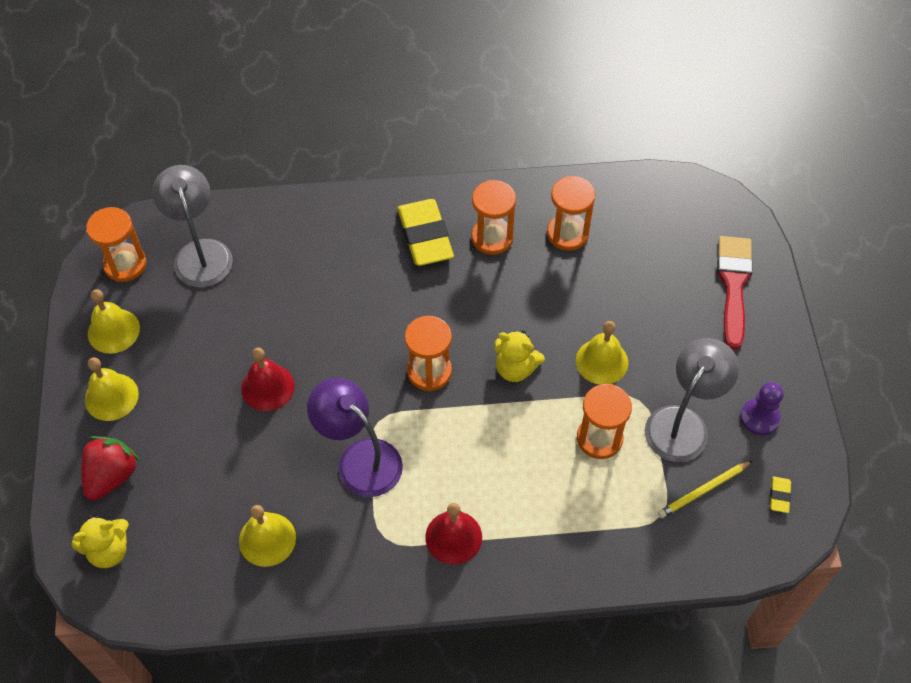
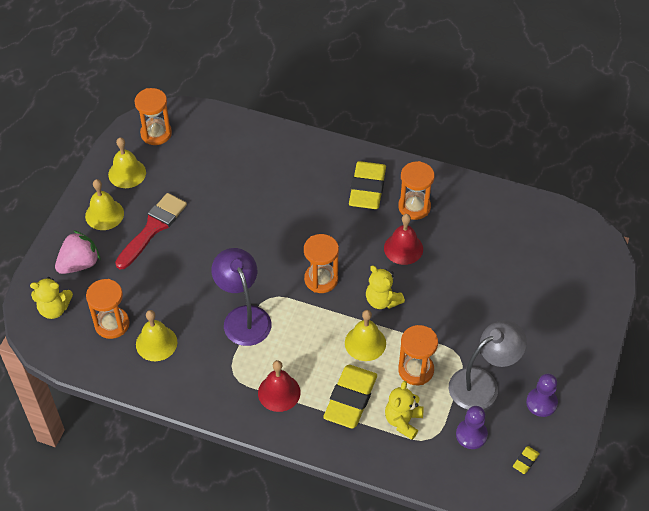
camera: 25 degrees right, 5 degrees down
red strawberry [81,436,140,500] -> pink strawberry [55,230,101,274]
grey lamp [152,165,233,287] -> none
red bell [241,348,295,411] -> red bell moved to [384,214,423,265]
orange hourglass [547,176,595,251] -> orange hourglass moved to [86,279,130,339]
yellow bell [576,321,628,385] -> yellow bell moved to [345,310,386,361]
yellow pencil [658,461,752,518] -> purple pawn [456,406,488,449]
red brush [717,236,753,350] -> red brush moved to [115,193,187,270]
none -> yellow eraser [323,365,377,428]
none -> yellow teddy bear [385,381,424,440]

